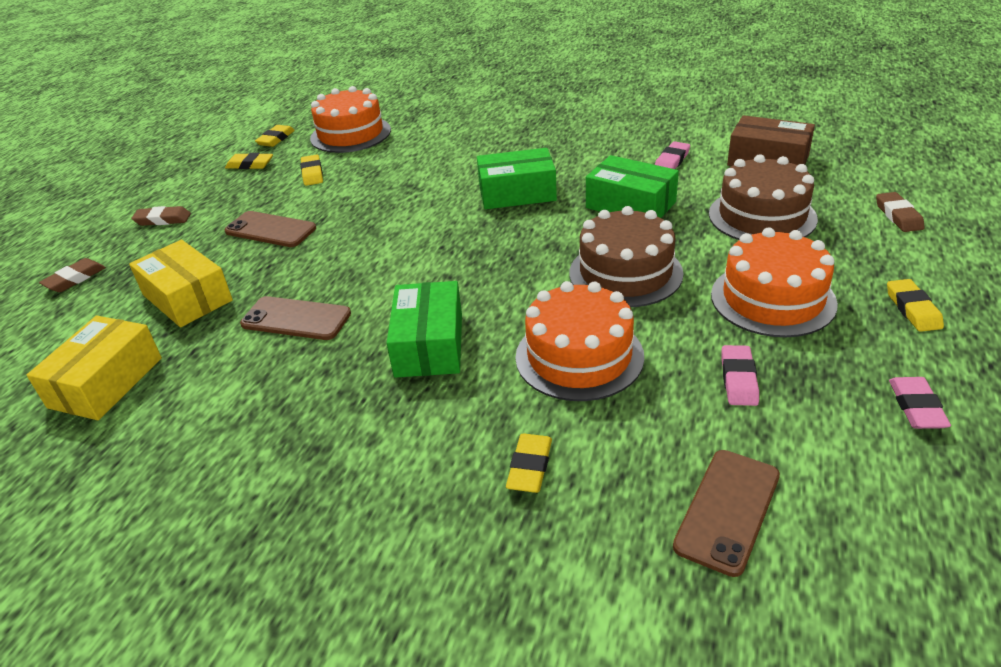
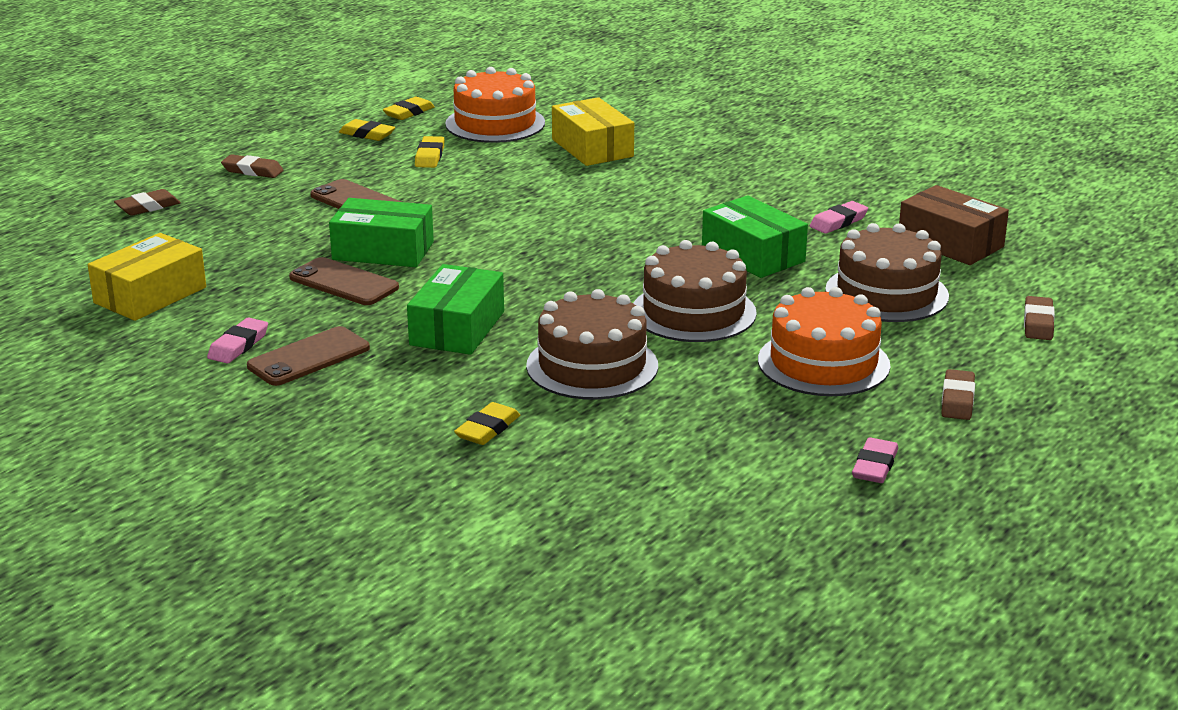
camera: 15 degrees right, 10 degrees down
yellow box [129,240,233,327] -> yellow box moved to [552,97,634,166]
green box [477,148,557,209] -> green box moved to [329,198,434,267]
orange cake [515,281,644,401] -> brown cake [526,289,658,400]
brown phone [673,450,780,577] -> brown phone moved to [247,326,370,386]
pink eraser [721,345,759,406] -> pink eraser moved to [207,318,268,363]
yellow eraser [887,279,944,332] -> brown eraser [941,369,975,420]

